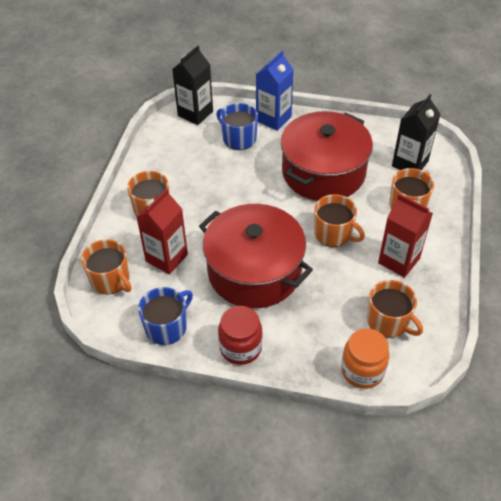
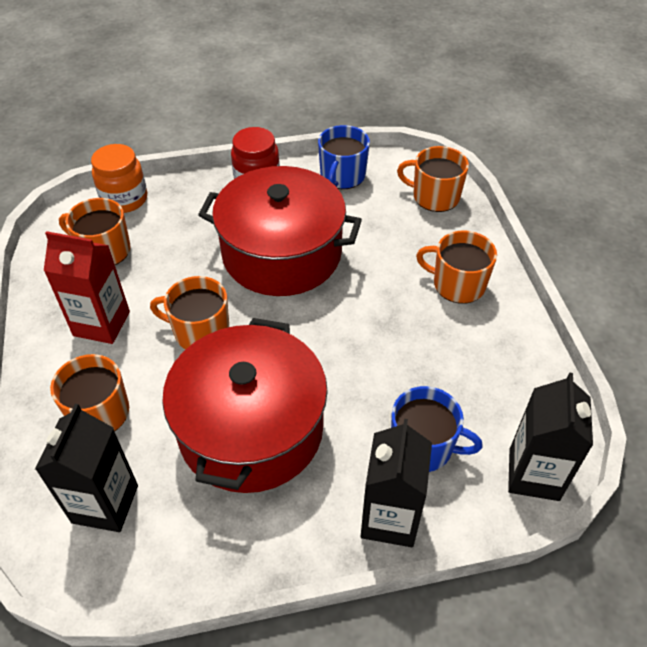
camera: 155 degrees right, 0 degrees up
red carton [136,188,188,274] -> none
blue carton [256,51,294,131] -> black carton [360,419,432,547]

